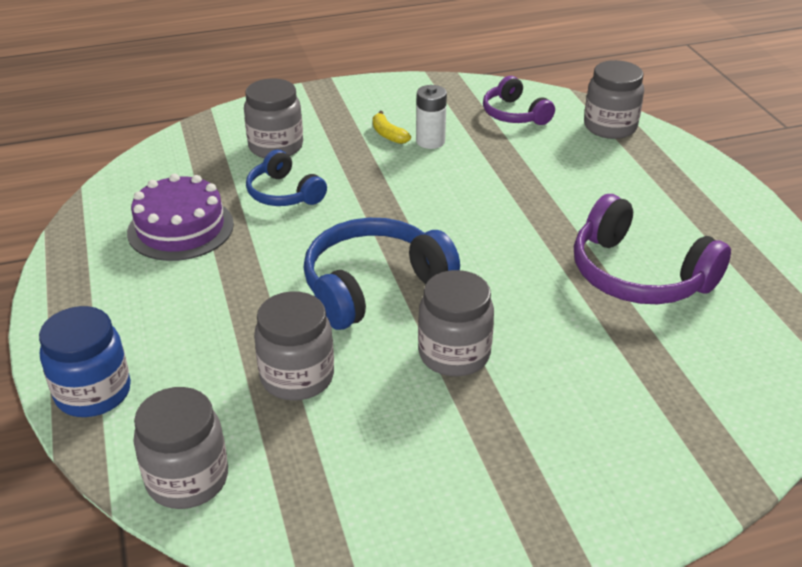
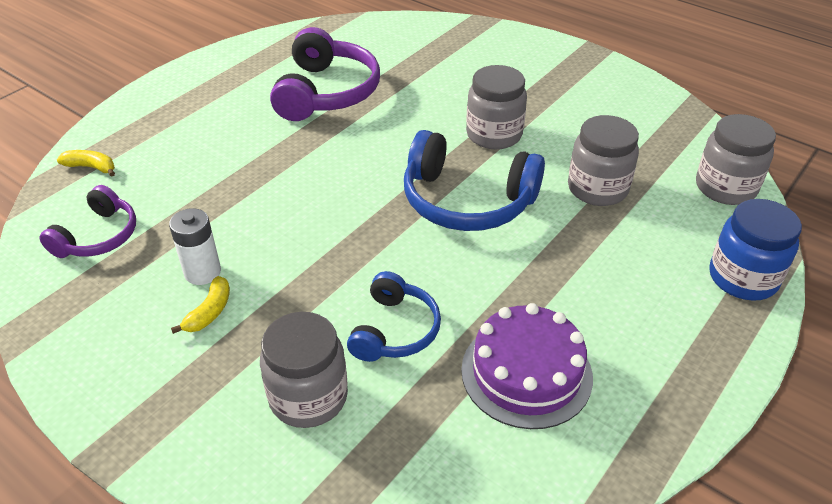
camera: 125 degrees left, 5 degrees up
grey jar [584,60,644,139] -> yellow banana [57,150,115,177]

